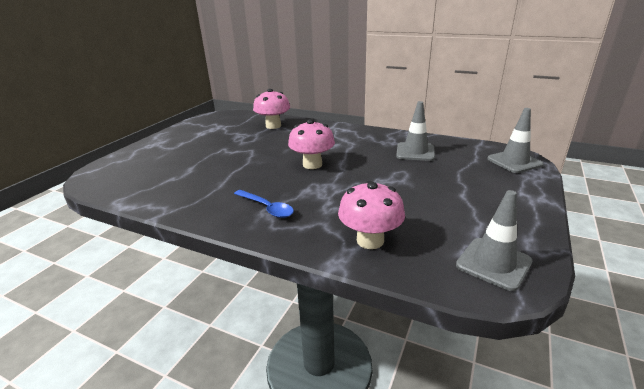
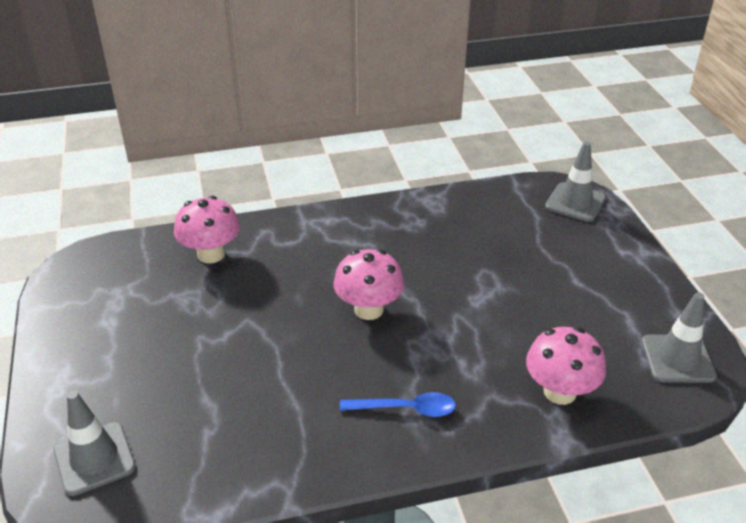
camera: 40 degrees left, 10 degrees up
grey traffic cone [396,101,435,161] -> grey traffic cone moved to [53,391,136,496]

